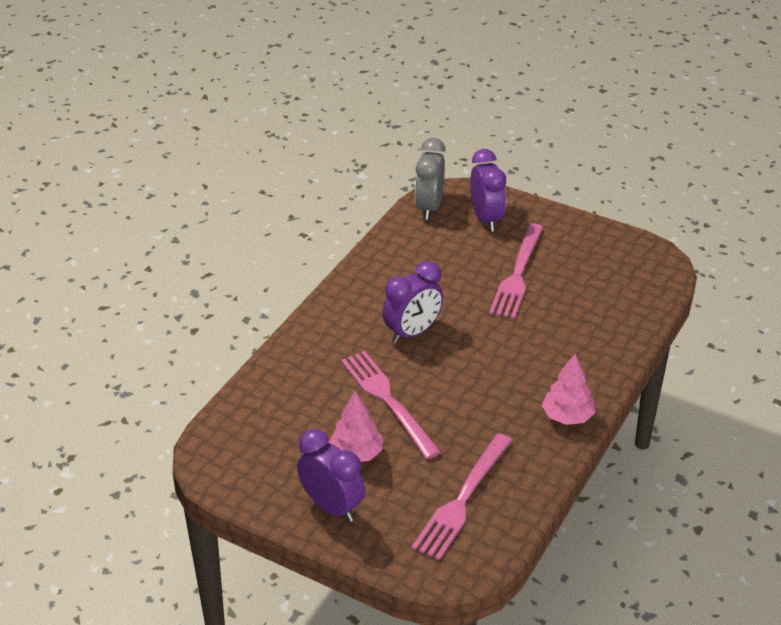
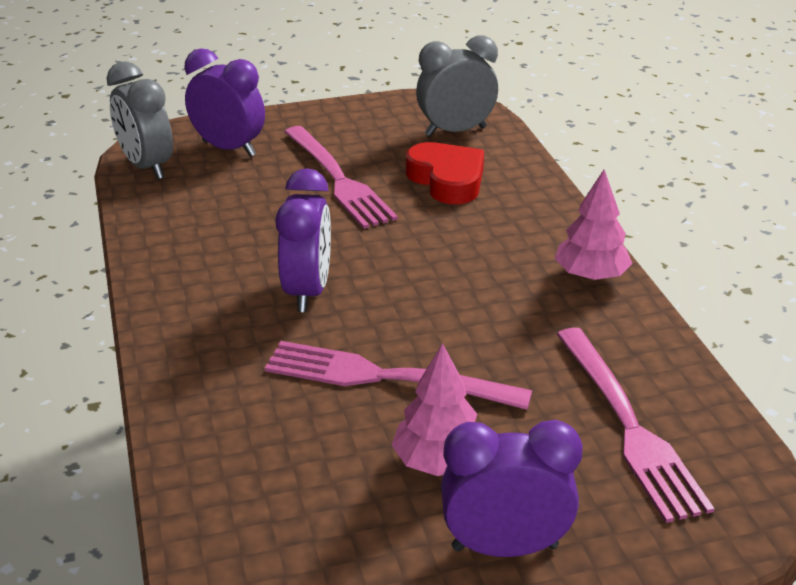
camera: 45 degrees left, 5 degrees down
none -> red heart [406,142,484,204]
none -> grey clock [416,35,498,136]

